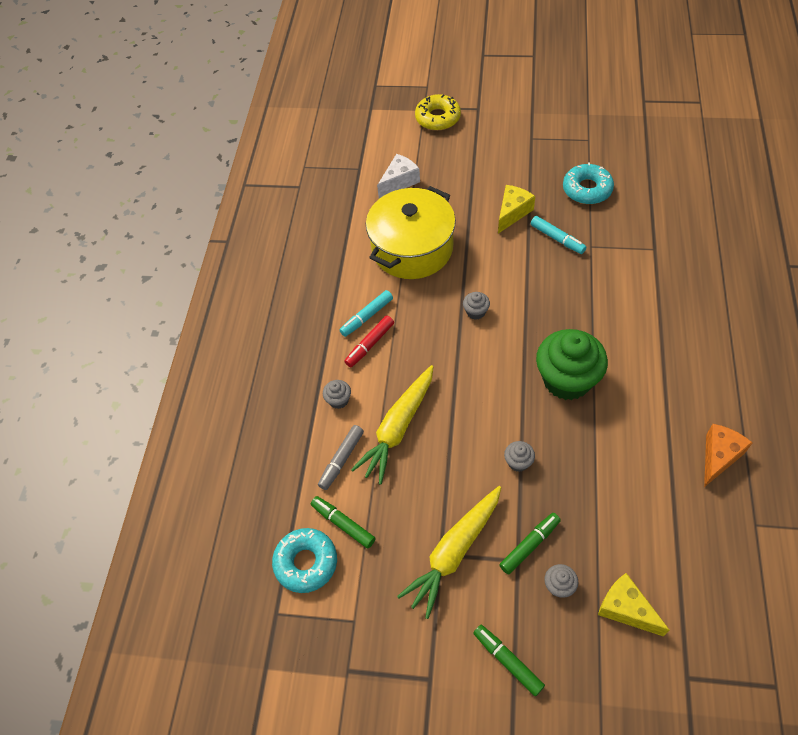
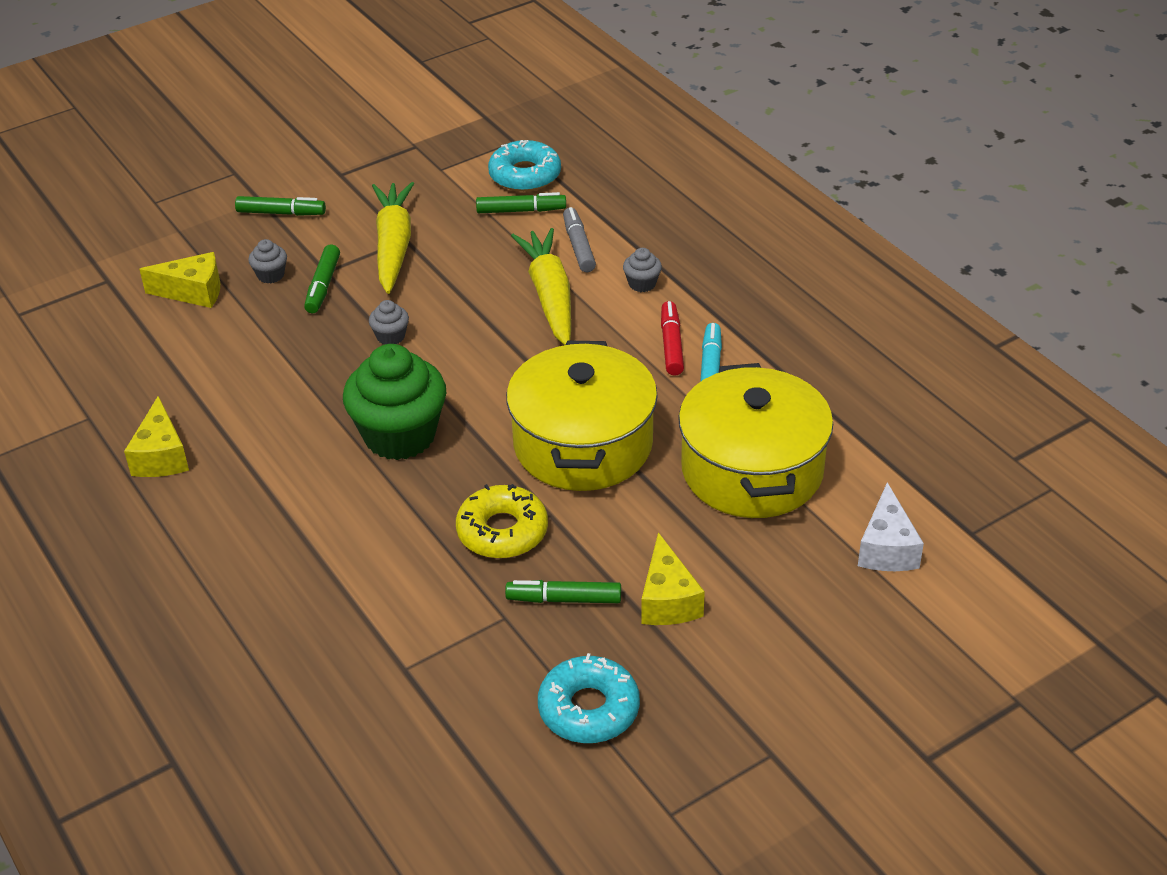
camera: 135 degrees right, 15 degrees down
yellow donut [415,94,461,131] -> yellow donut moved to [456,484,548,559]
grey cupcake [463,292,490,320] -> yellow pot [506,340,658,491]
turquoise marker [531,216,586,254] -> green marker [505,580,621,603]
orange cheese [704,424,752,487] -> yellow cheese [124,396,189,477]

